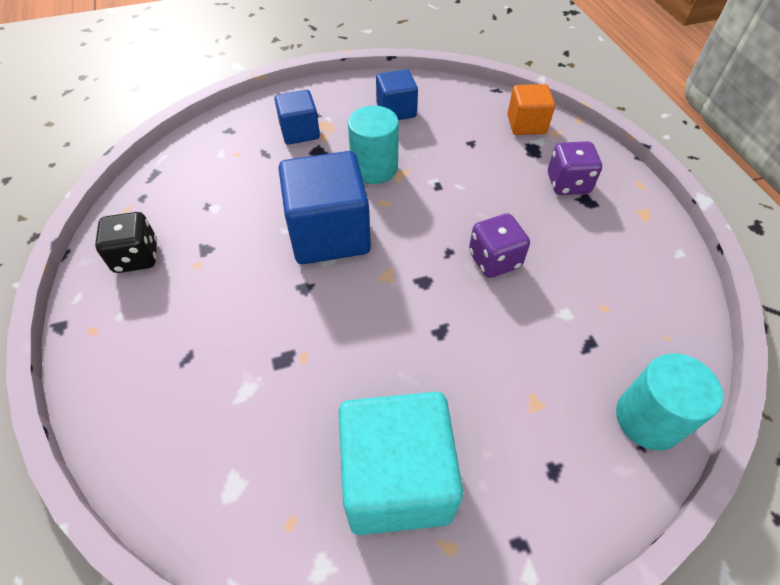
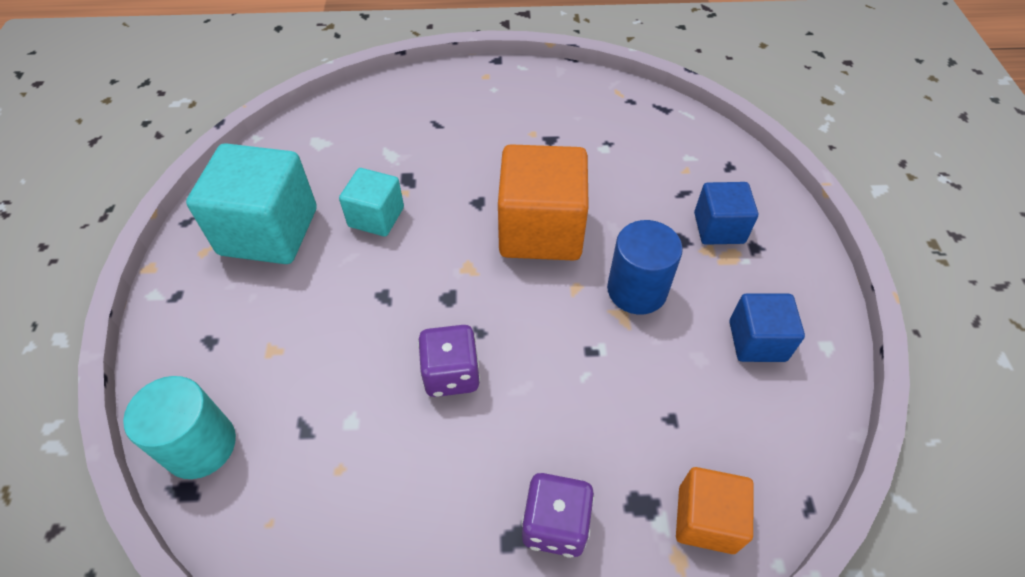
camera: 105 degrees right, 0 degrees up
black dice [95,212,157,273] -> none
blue cube [278,151,371,264] -> orange cube [498,144,589,260]
turquoise cylinder [348,106,399,184] -> blue cylinder [607,220,683,314]
none -> turquoise cube [339,168,404,236]

